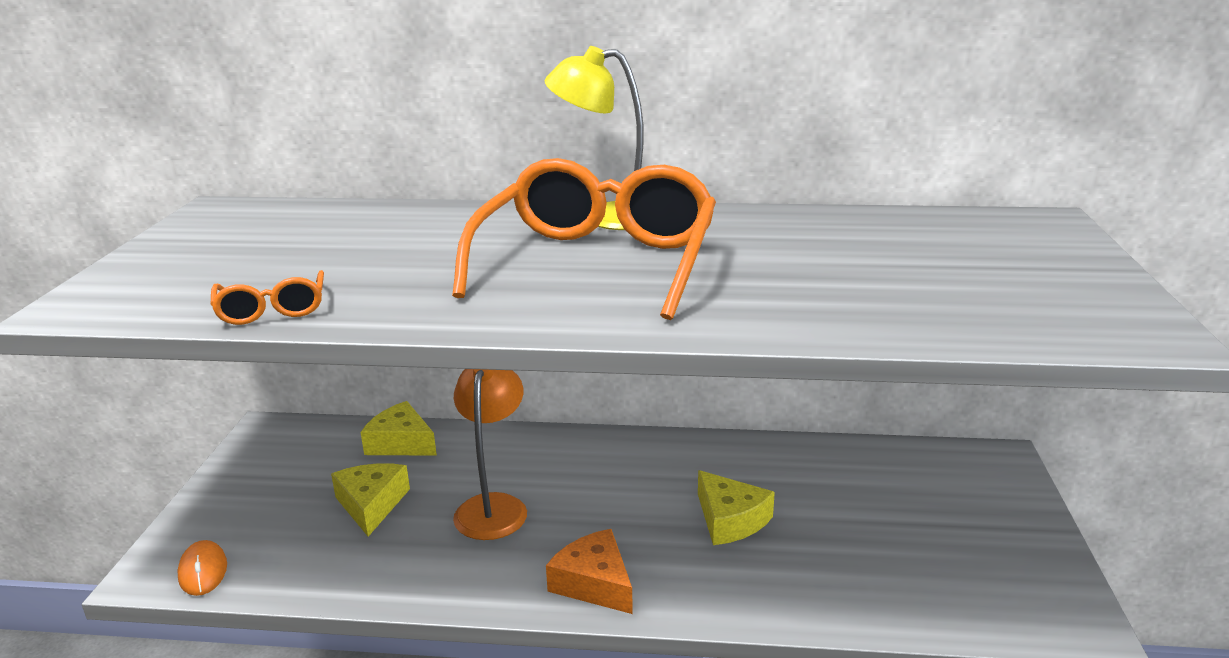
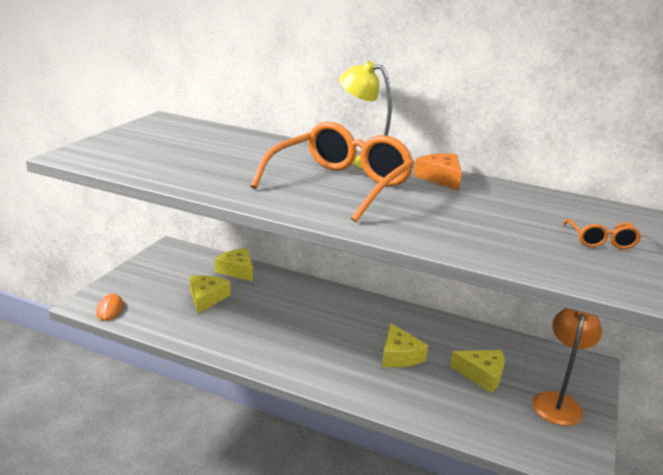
camera: 15 degrees right, 0 degrees up
orange glasses [211,270,324,325] -> orange glasses moved to [562,219,641,249]
orange lamp [453,369,527,540] -> orange lamp moved to [532,308,602,426]
orange cheese [546,529,633,614] -> orange cheese moved to [414,154,462,191]
none -> yellow cheese [450,350,505,393]

